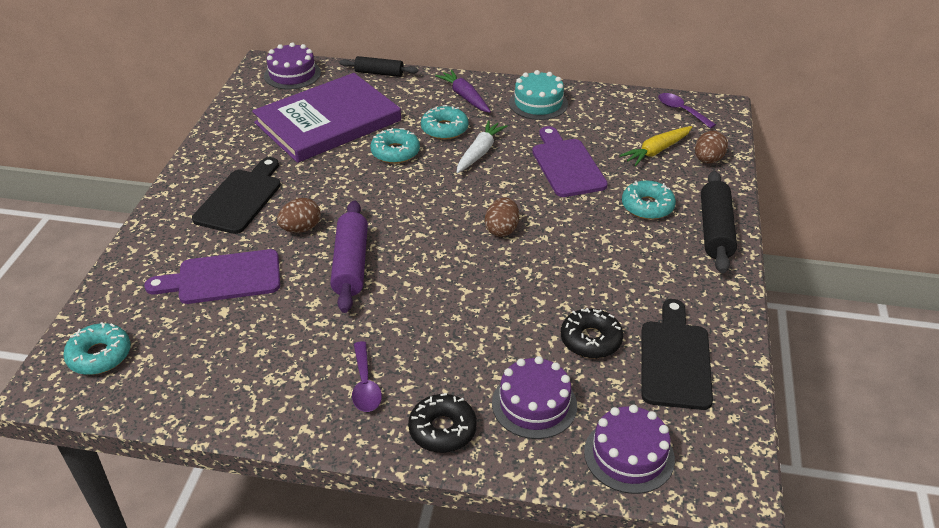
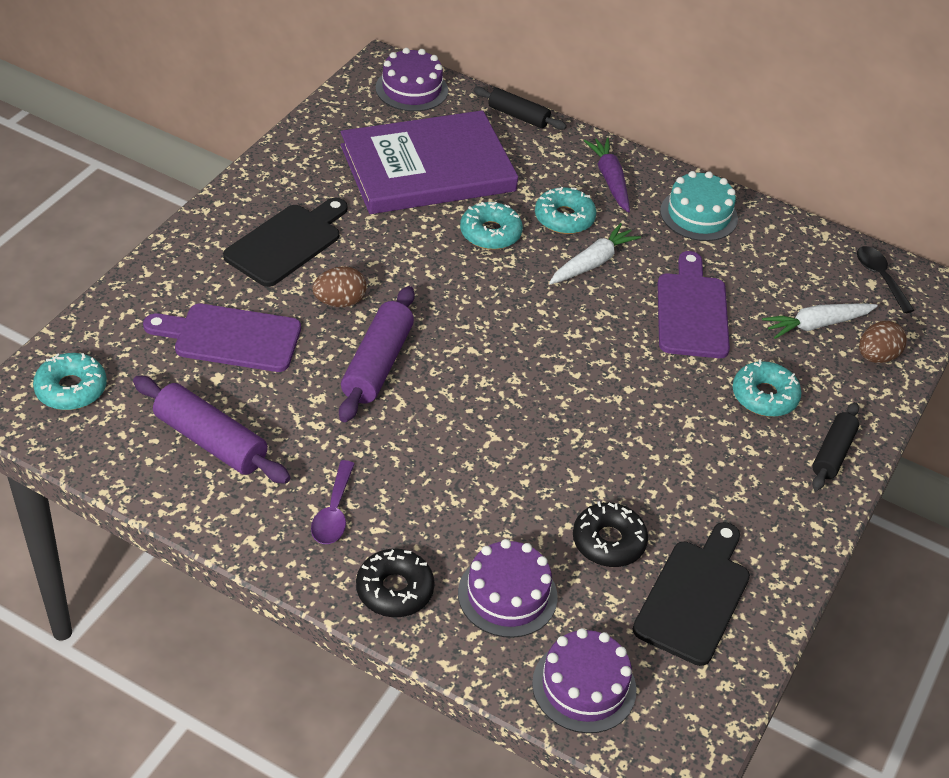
camera: 15 degrees right, 5 degrees up
brown egg [485,198,519,237] -> none
yellow carrot [620,126,692,166] -> white carrot [762,303,878,339]
purple spoon [658,93,716,129] -> black spoon [857,246,915,314]
black rolling pin [701,171,737,273] -> black rolling pin [812,402,859,491], size x0.65
none -> purple rolling pin [133,376,290,484]

